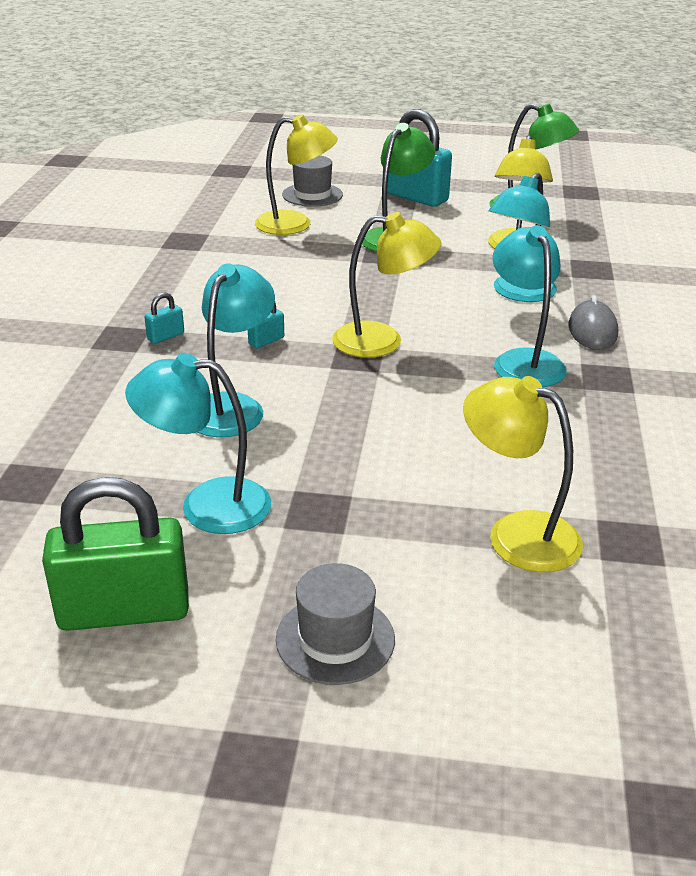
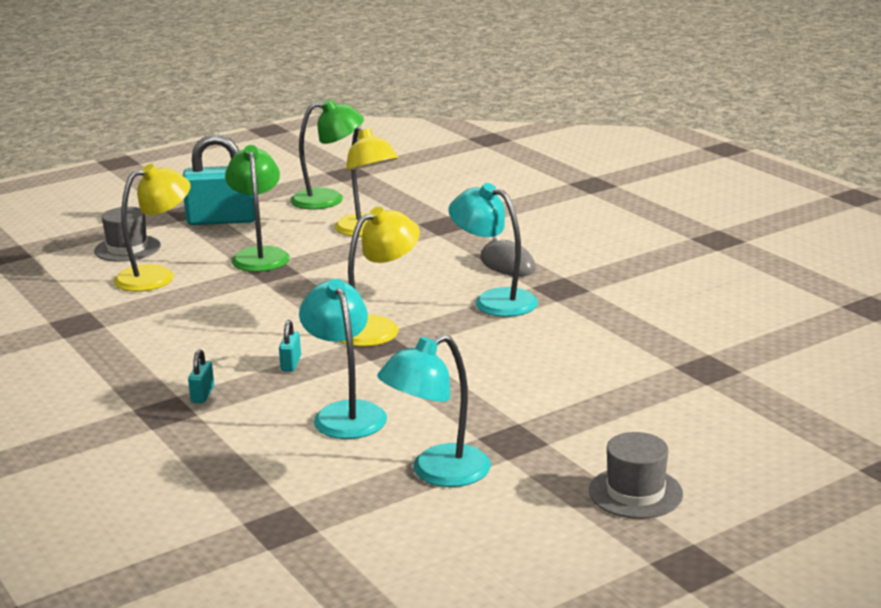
camera: 40 degrees left, 10 degrees down
green padlock [42,477,189,631] -> none
yellow lamp [463,376,583,572] -> none
turquoise lamp [489,173,557,302] -> none

